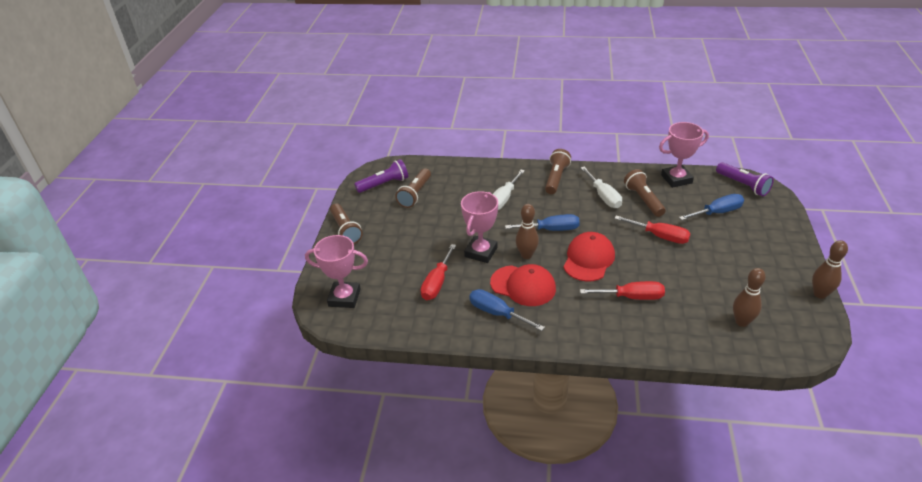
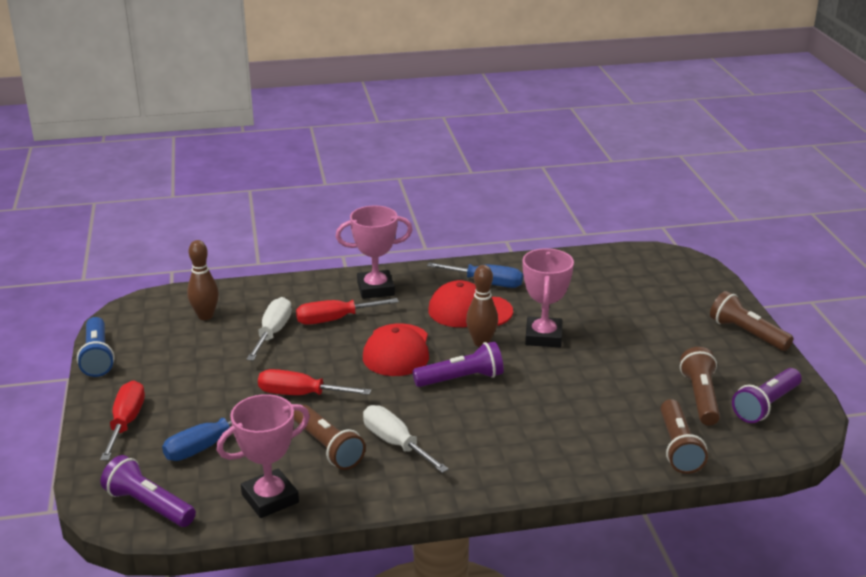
camera: 160 degrees right, 10 degrees down
pink trophy [305,235,368,308] -> pink trophy moved to [336,205,413,299]
red screwdriver [421,244,456,300] -> red screwdriver moved to [100,381,145,460]
white screwdriver [493,170,525,210] -> white screwdriver moved to [247,297,292,361]
blue screwdriver [505,214,580,231] -> purple flashlight [413,341,504,387]
brown flashlight [545,149,571,194] -> brown flashlight moved to [660,399,708,474]
brown bowling pin [812,240,848,299] -> blue flashlight [77,317,115,377]

